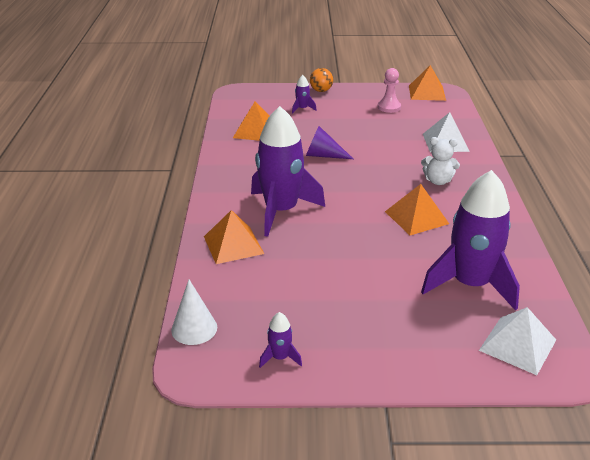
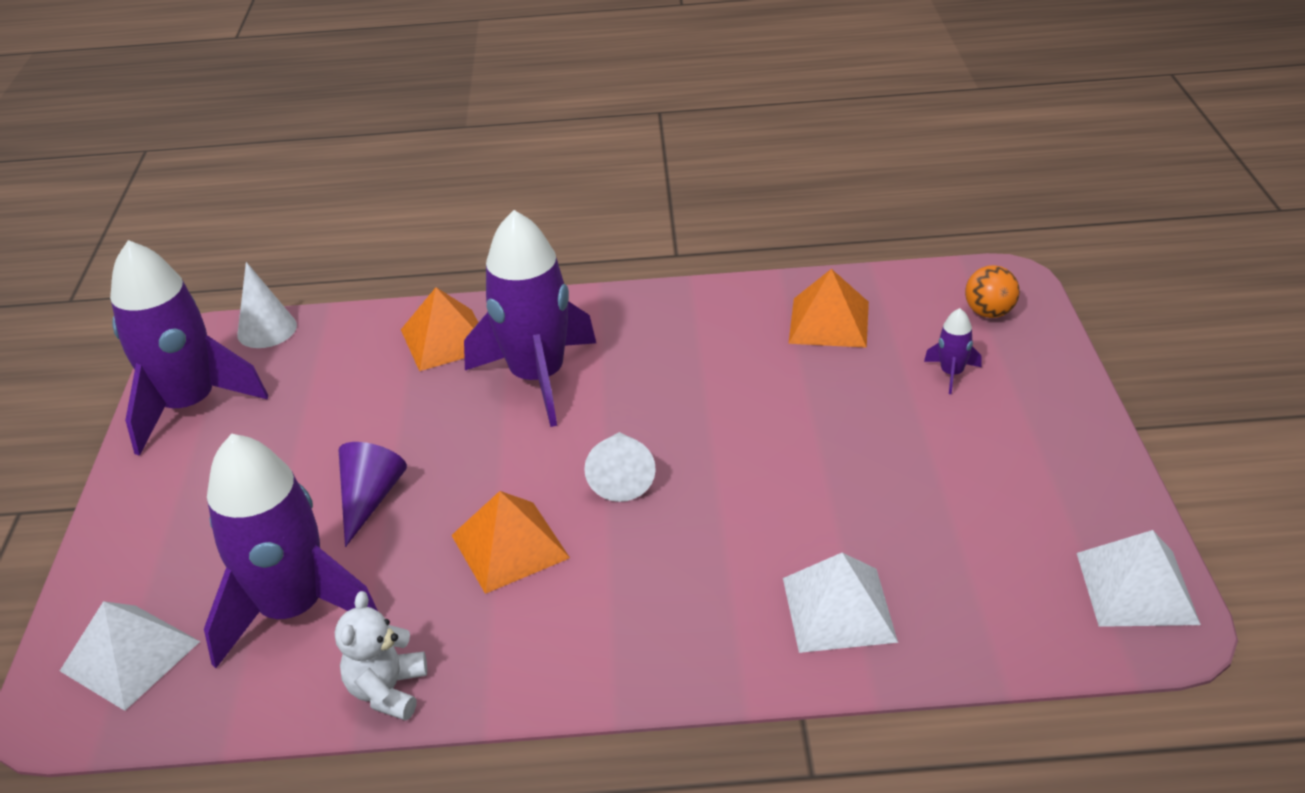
camera: 90 degrees right, 5 degrees up
purple rocket [259,312,302,368] -> purple rocket [110,240,268,456], size x2.46
purple cone [306,126,353,159] -> purple cone moved to [339,442,407,547]
orange ball [310,68,333,92] -> orange ball moved to [965,265,1020,318]
pink pawn [378,68,401,113] -> none
orange pyramid [409,65,446,101] -> white pyramid [1077,530,1201,627]
white teddy bear [421,137,460,185] -> white teddy bear moved to [335,591,427,721]
none -> white cone [584,432,656,502]

